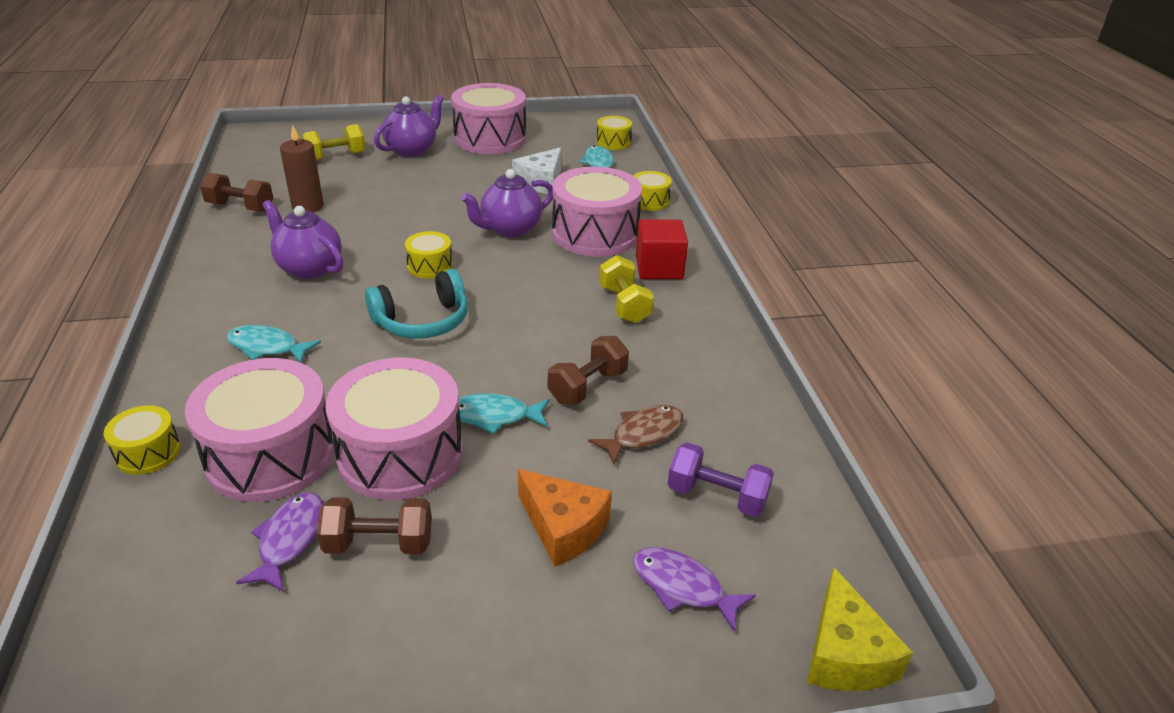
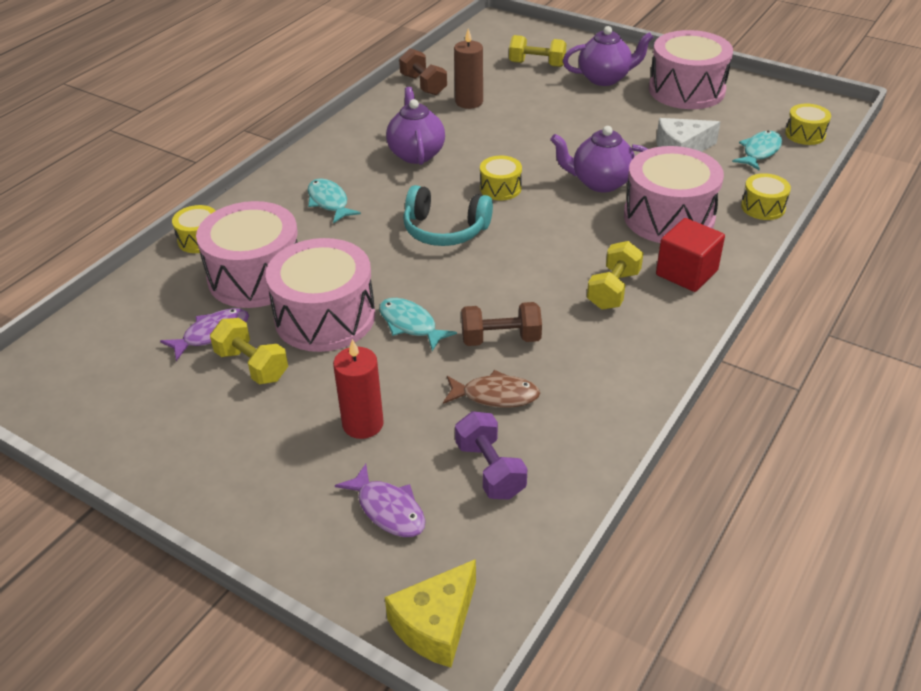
camera: 45 degrees right, 5 degrees up
brown dumbbell [317,497,432,554] -> yellow dumbbell [210,318,288,384]
orange cheese [518,469,612,567] -> red candle [333,339,384,439]
purple fish [633,547,756,632] -> purple fish turned 150 degrees clockwise [335,464,426,537]

